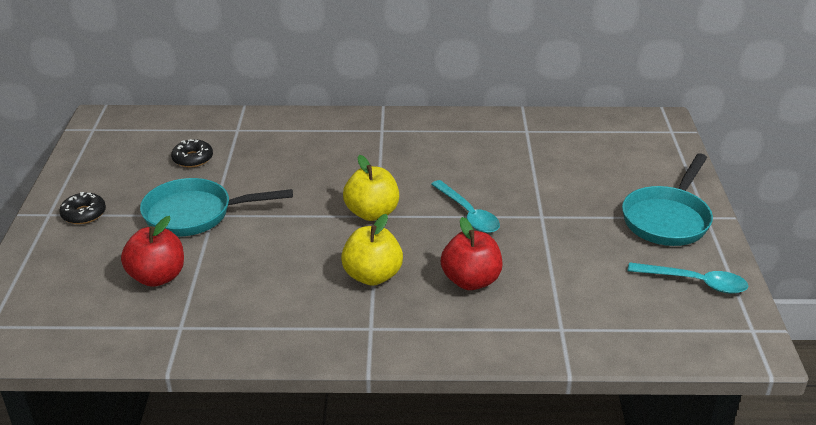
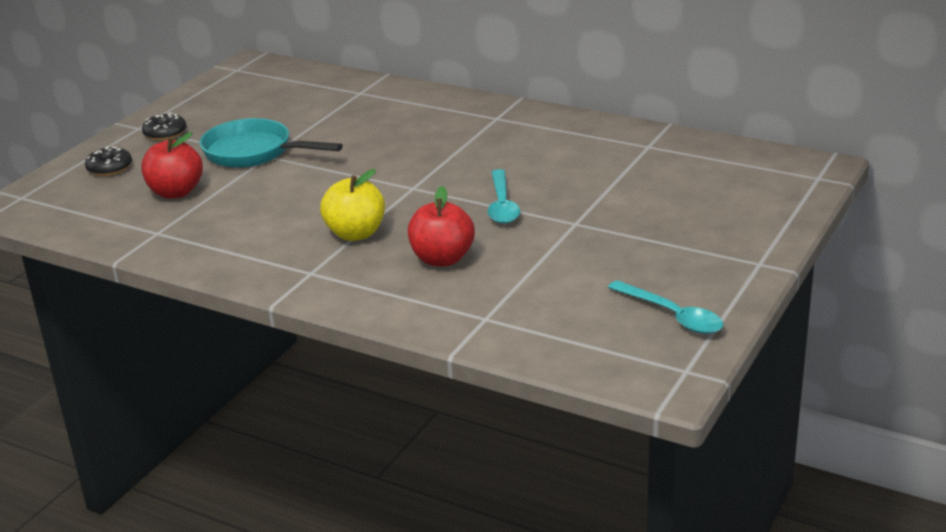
camera: 30 degrees right, 5 degrees down
black donut [171,139,213,167] -> black donut moved to [85,147,132,176]
yellow apple [343,155,399,221] -> none
turquoise pan [622,153,713,246] -> none

